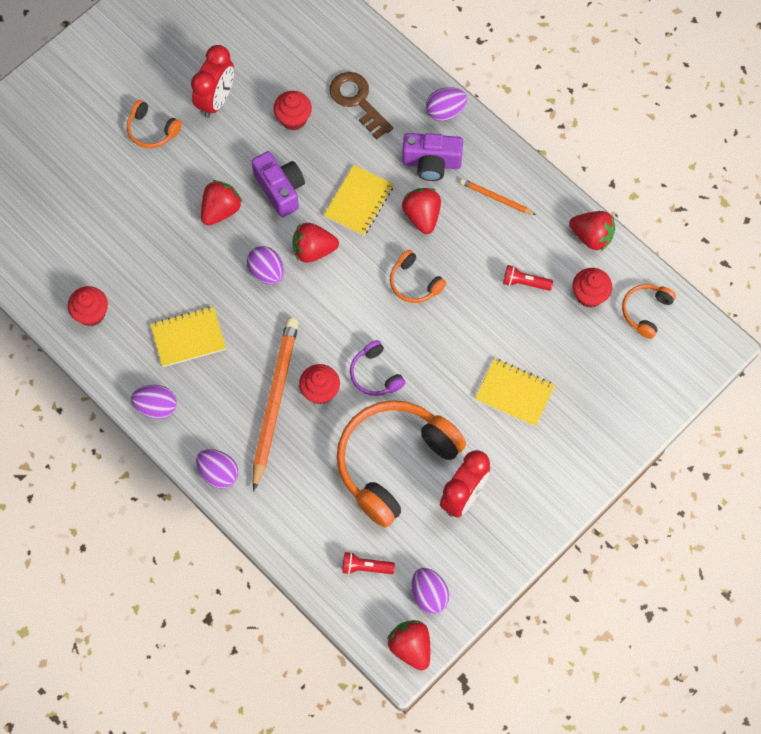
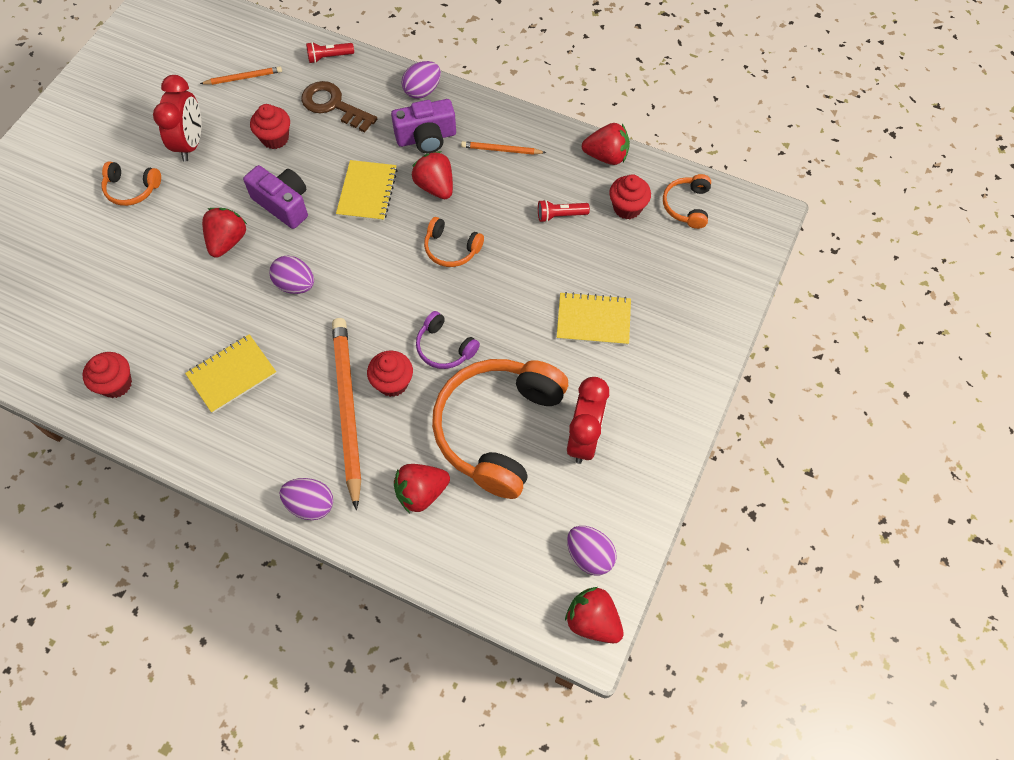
camera: 20 degrees left, 5 degrees down
purple egg [131,385,177,419] -> none
red strawberry [292,223,339,263] -> red strawberry moved to [394,464,450,513]
red flashlight [342,552,395,575] -> red flashlight moved to [306,42,354,63]
none -> orange pencil [200,66,282,85]

